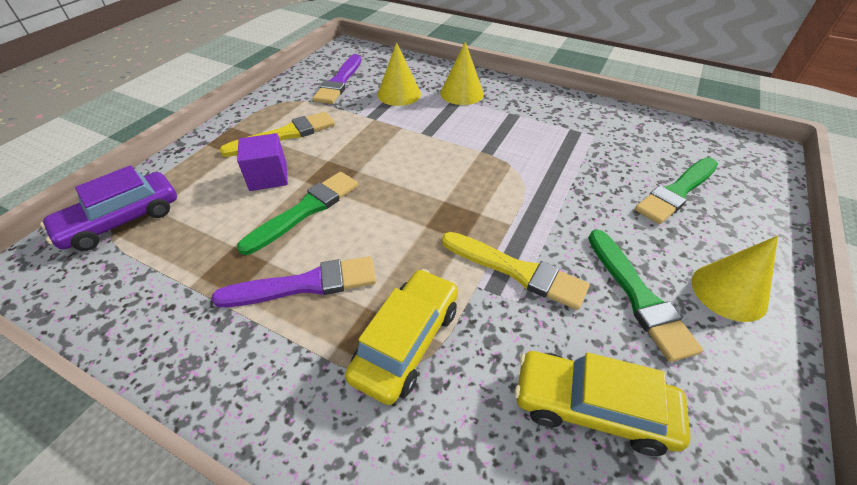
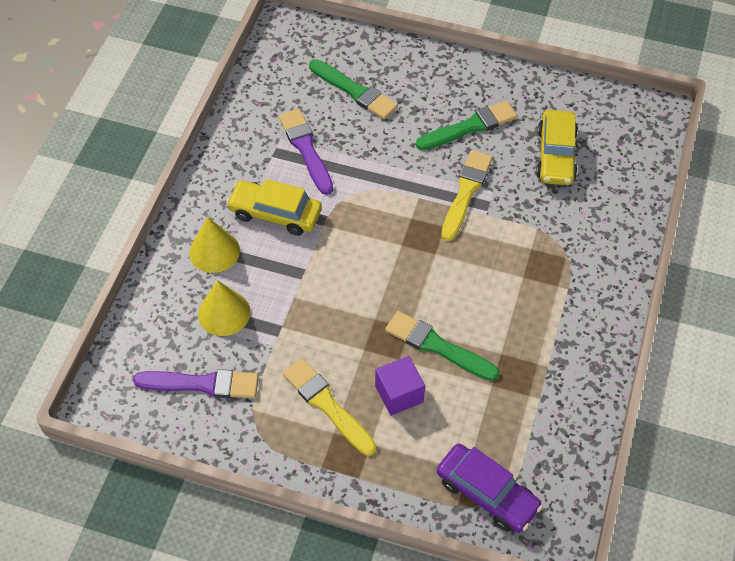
camera: 100 degrees left, 10 degrees up
purple brush [212,256,376,307] -> purple brush moved to [279,109,333,195]
yellow car [345,269,458,405] -> yellow car moved to [226,179,322,236]
yellow cone [692,236,778,322] -> none

